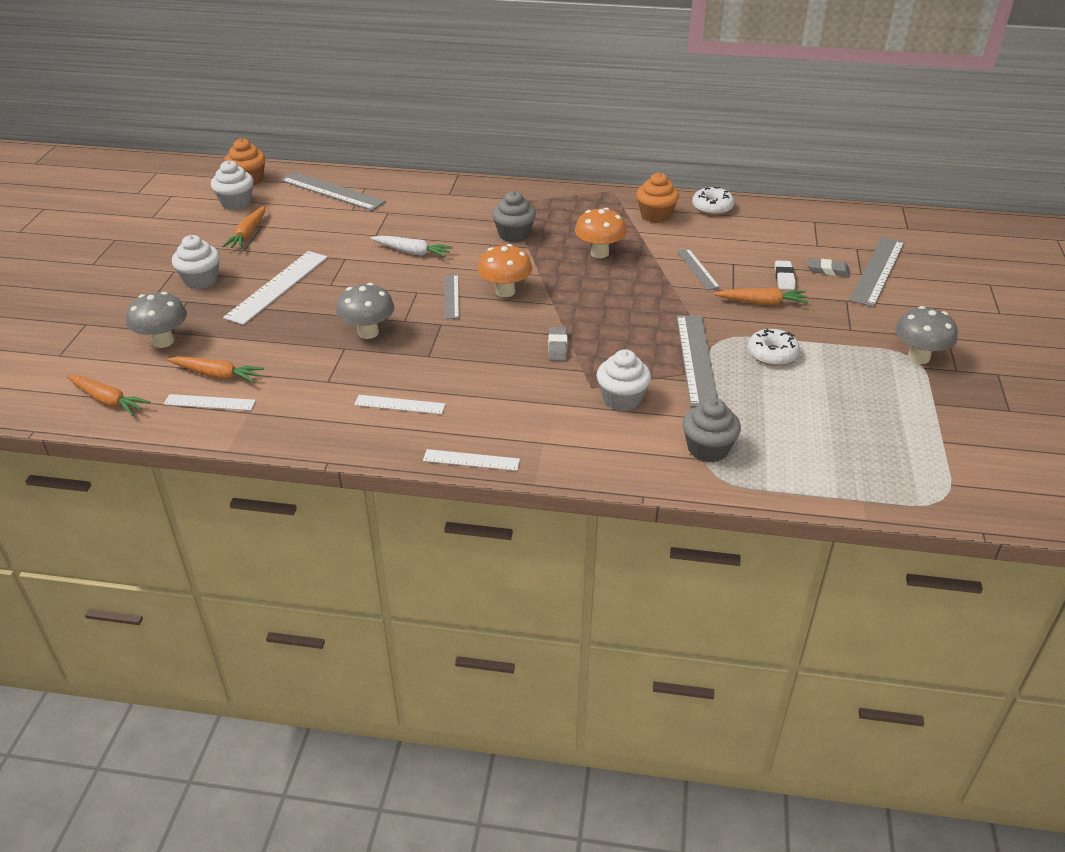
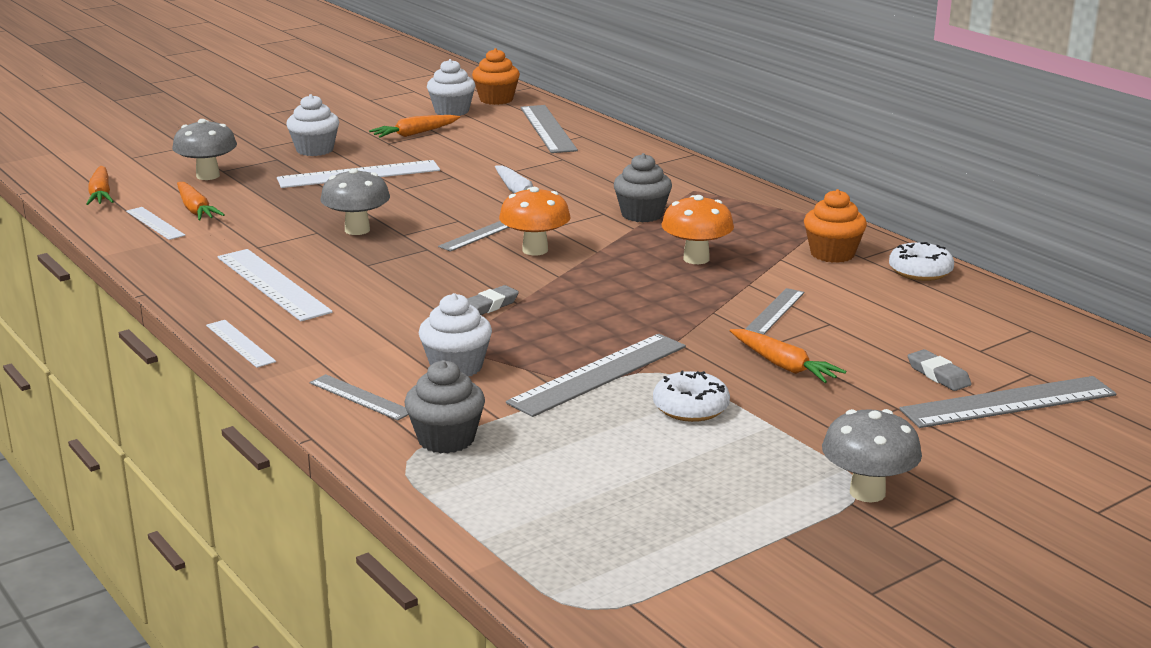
camera: 45 degrees right, 15 degrees down
white ruler [354,395,445,414] -> white ruler [218,249,333,321], size x1.77
white eraser [775,260,796,290] -> none
none -> grey ruler [310,374,408,421]

